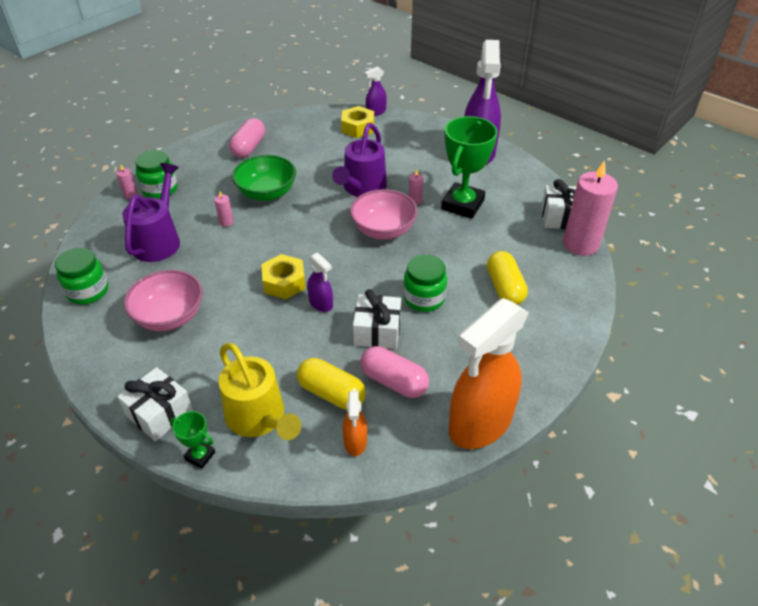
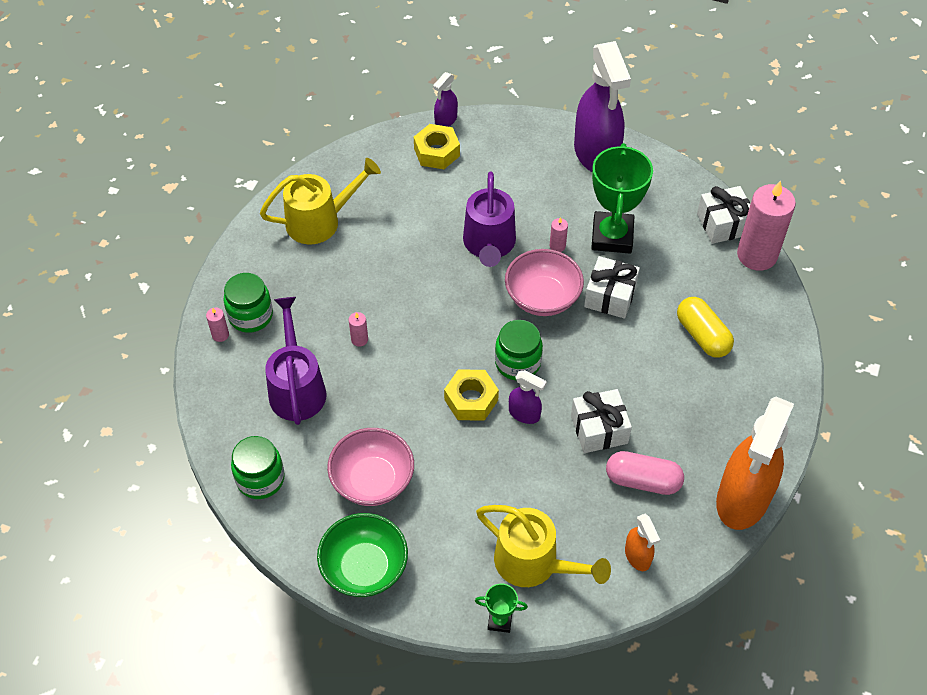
camera: 20 degrees left, 10 degrees up
white gift [117,367,193,441] -> white gift moved to [584,256,640,318]
pink capsule [229,118,265,158] -> yellow watering can [260,158,381,244]
green bowl [232,155,296,201] -> green bowl moved to [317,513,408,597]
yellow capsule [297,358,366,410] -> none
green jar [403,254,447,312] -> green jar moved to [495,320,543,381]

